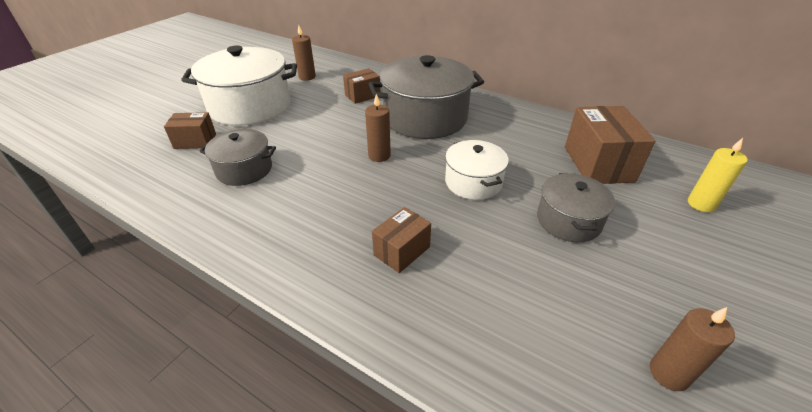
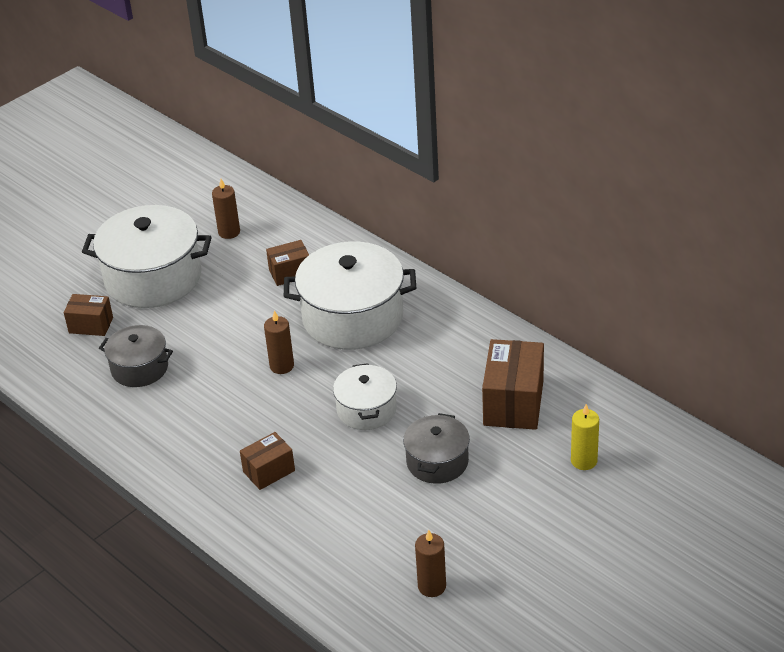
camera: 15 degrees right, 0 degrees up
grey pot [369,55,484,139] -> white pot [284,242,416,350]

